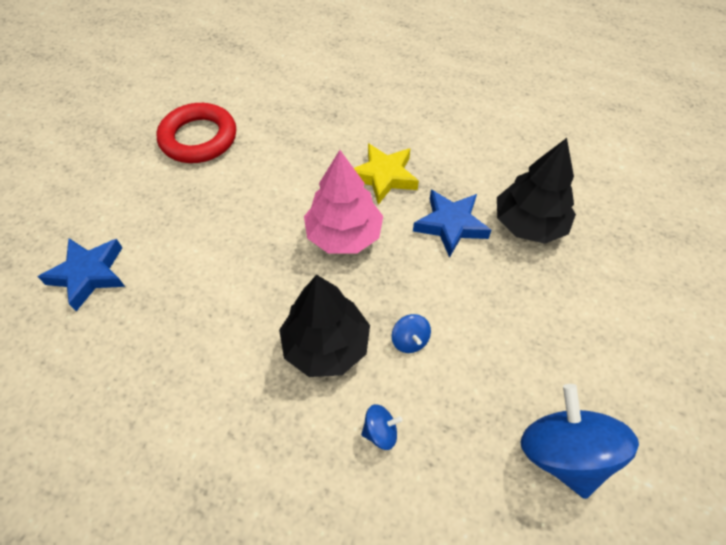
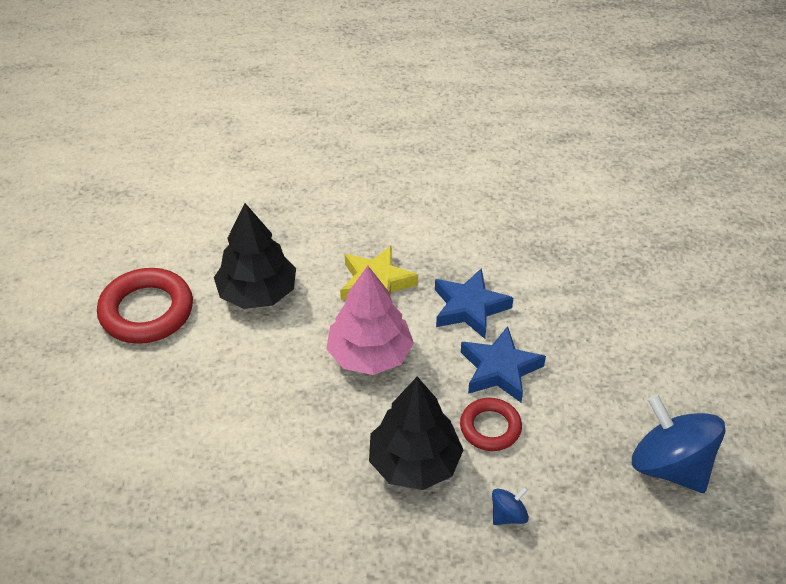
camera: 25 degrees left, 10 degrees down
blue star [38,238,125,311] -> blue star moved to [461,326,546,402]
blue spinning top [392,314,431,353] -> red ring [460,398,522,451]
black tree [497,138,576,244] -> black tree moved to [214,203,296,309]

